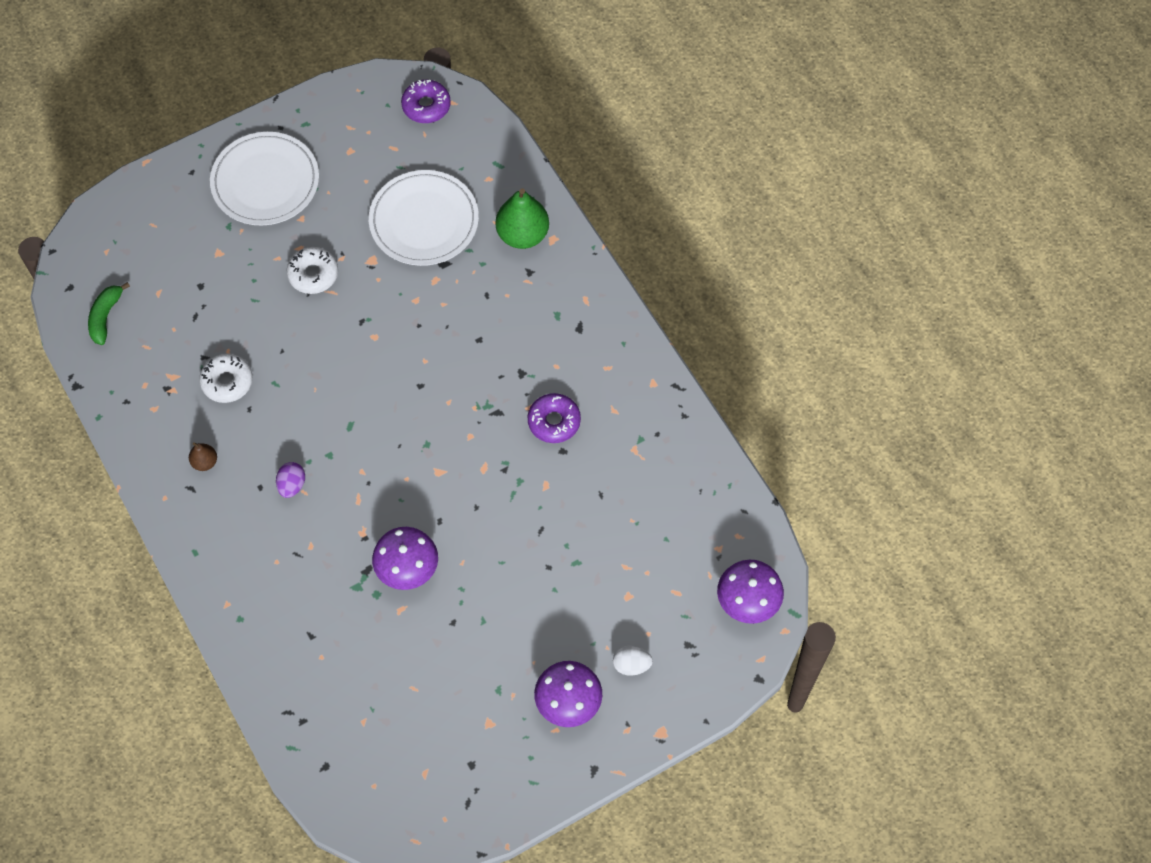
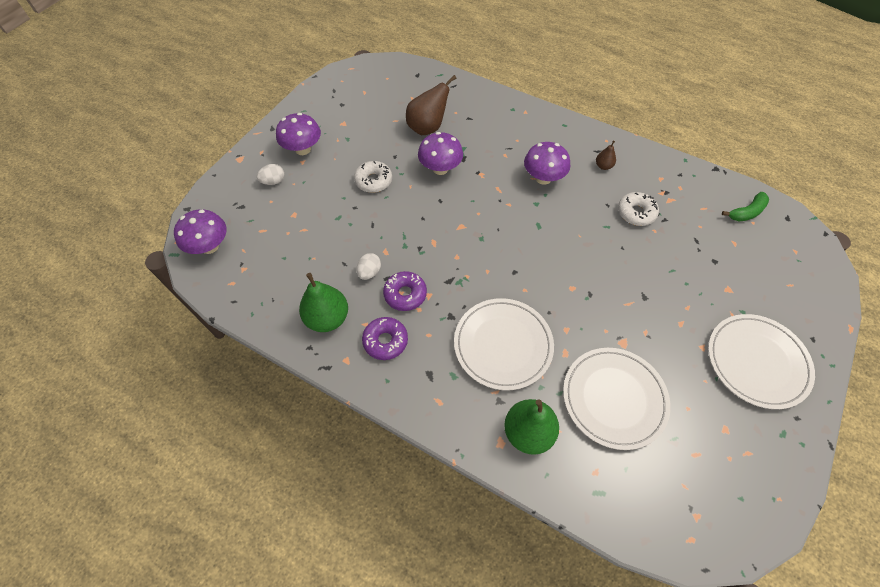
camera: 150 degrees right, 5 degrees down
green banana [88,282,130,345] -> green banana turned 75 degrees clockwise [722,192,769,221]
purple egg [276,462,305,498] -> purple mushroom [524,142,570,185]
white donut [287,247,338,294] -> white donut moved to [354,161,392,193]
purple donut [401,80,451,123] -> purple donut moved to [362,317,408,360]
none -> green pear [299,273,348,332]
none -> white egg [356,253,381,280]
none -> brown pear [406,75,456,135]
none -> white plate [454,298,554,390]

